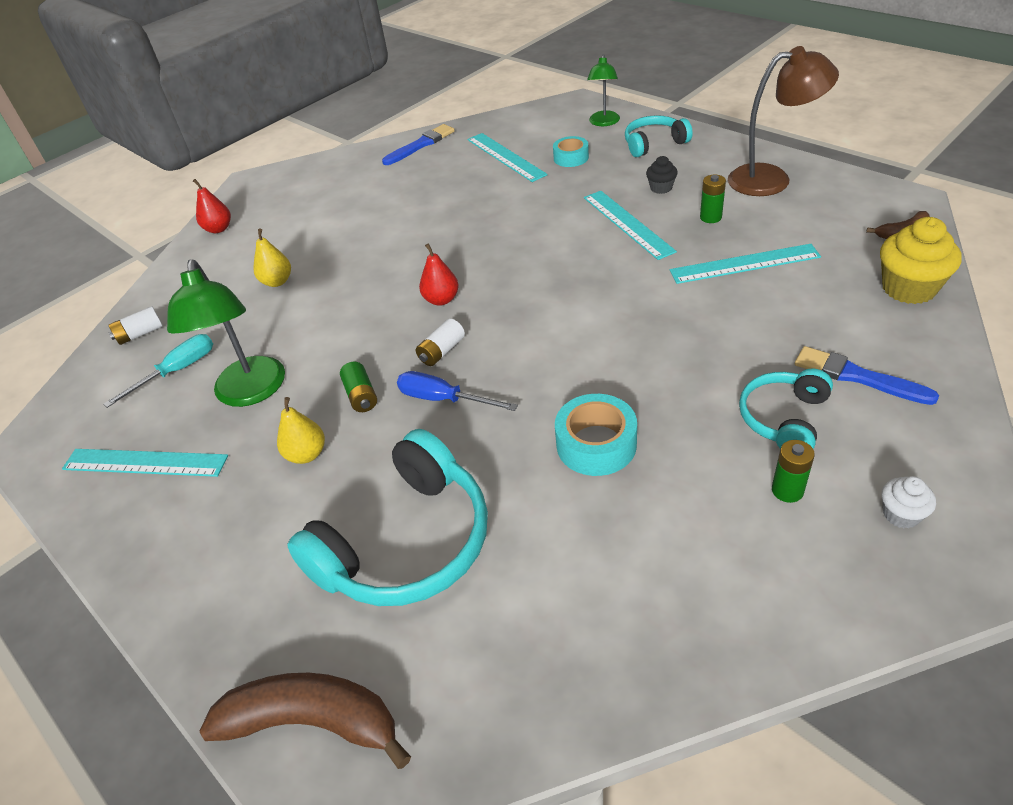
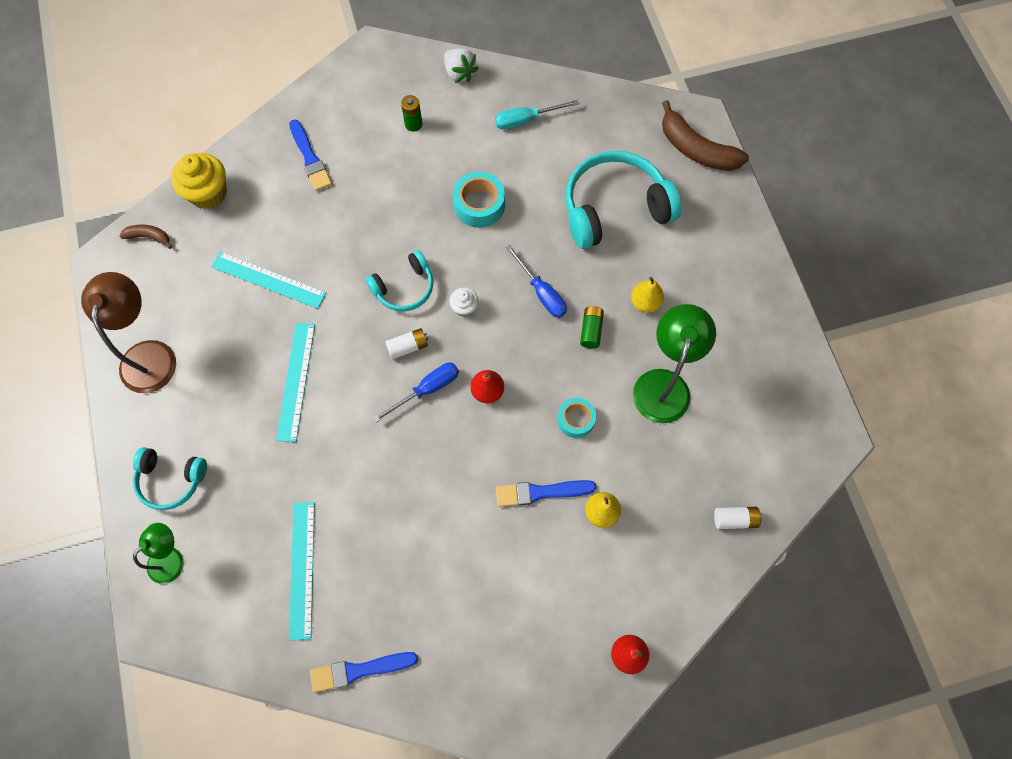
camera: 155 degrees left, 25 degrees up
turquoise ruler [62,449,228,477] -> none
turquoise screwdriver [104,334,213,408] -> turquoise screwdriver moved to [495,100,579,130]
white battery [416,319,465,366] -> white battery moved to [385,328,428,360]
turquoise tape [553,136,589,167] -> turquoise tape moved to [557,398,596,438]
black cupcake [646,156,678,194] -> none
green battery [700,174,726,223] -> none
brown lamp [728,46,839,196] -> brown lamp turned 60 degrees clockwise [81,272,176,393]
turquoise headphones [739,369,833,449] -> turquoise headphones moved to [366,250,433,312]
white cupcake [882,476,936,528] -> white cupcake moved to [450,287,479,317]
none -> blue screwdriver [373,362,459,422]
none -> white strawberry [444,48,479,83]
none -> blue brush [496,480,596,507]

